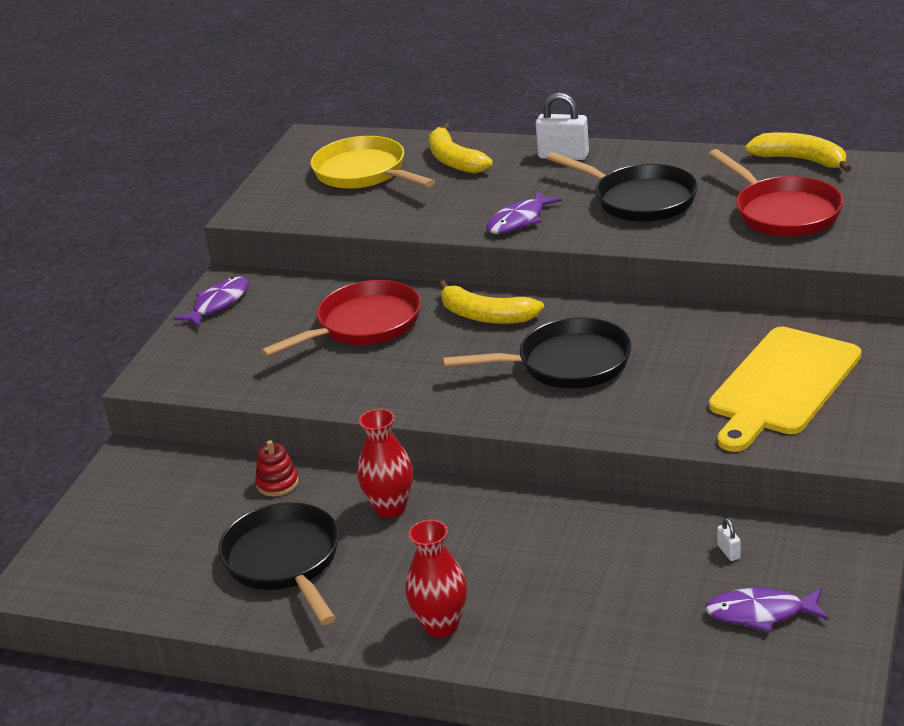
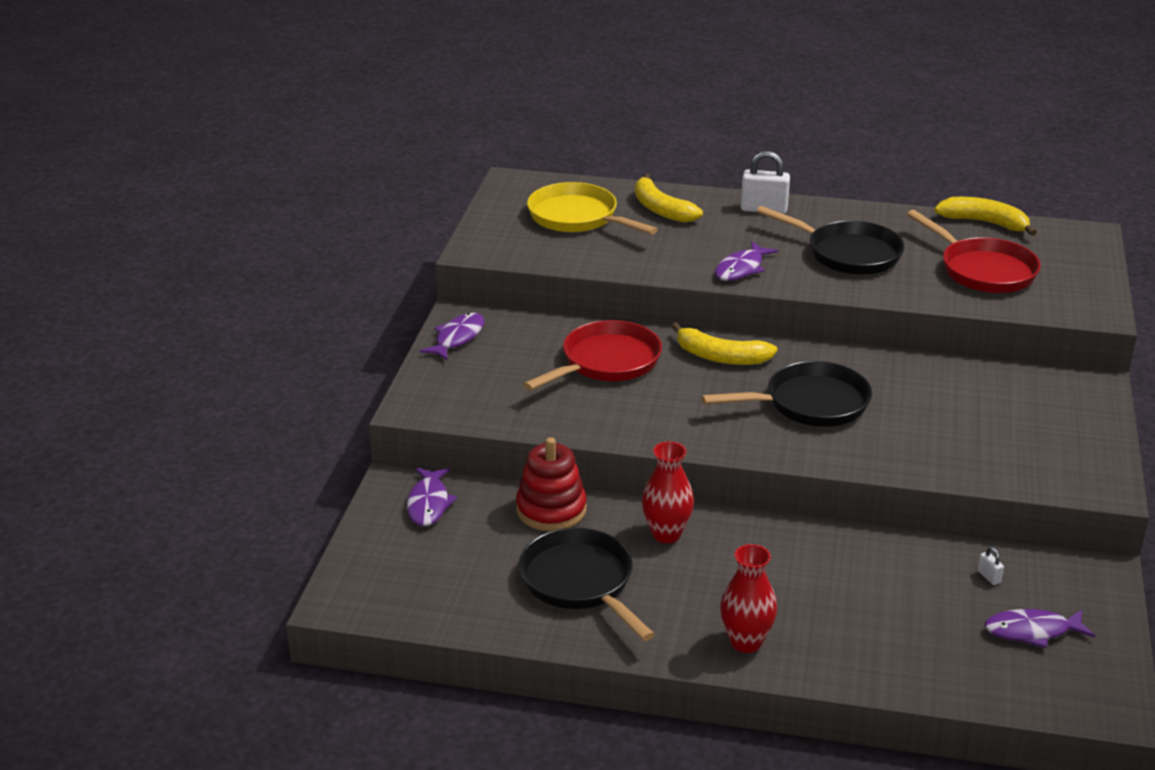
camera: 10 degrees left, 0 degrees up
red stacking toy [255,440,299,496] -> red stacking toy [516,437,587,531], size x1.75
yellow cutting board [709,327,861,452] -> none
none -> purple fish [407,467,457,526]

